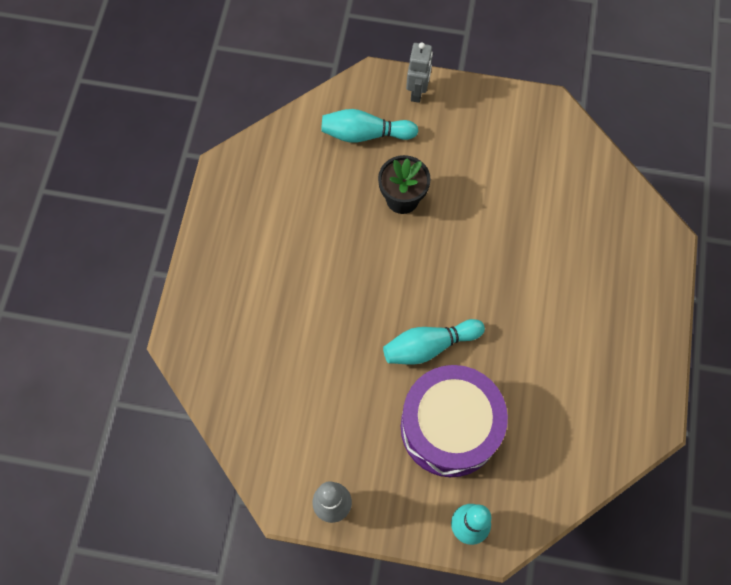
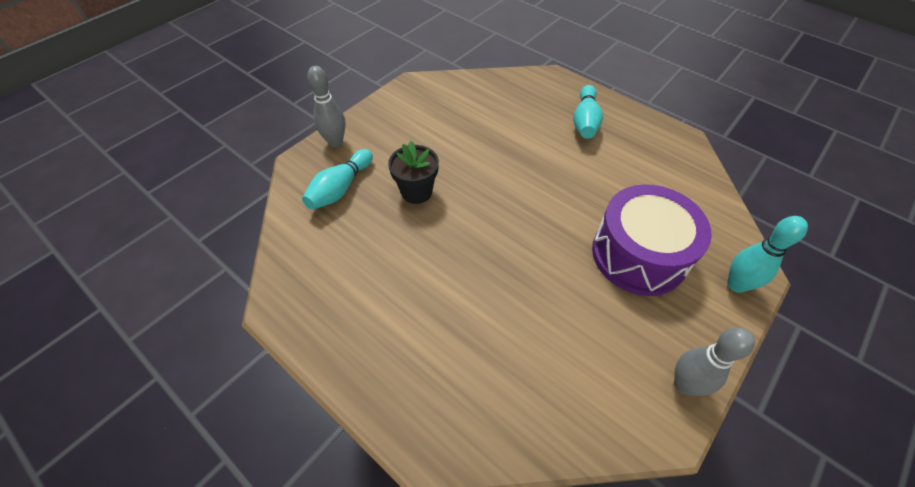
camera: 60 degrees left, 15 degrees down
turquoise bowling pin [383,319,485,365] -> turquoise bowling pin moved to [573,85,603,139]
grey robot [406,42,433,103] -> grey bowling pin [307,66,346,147]

